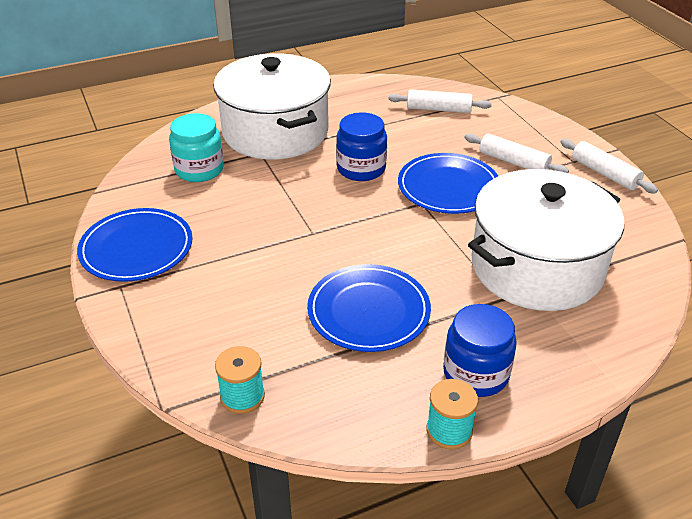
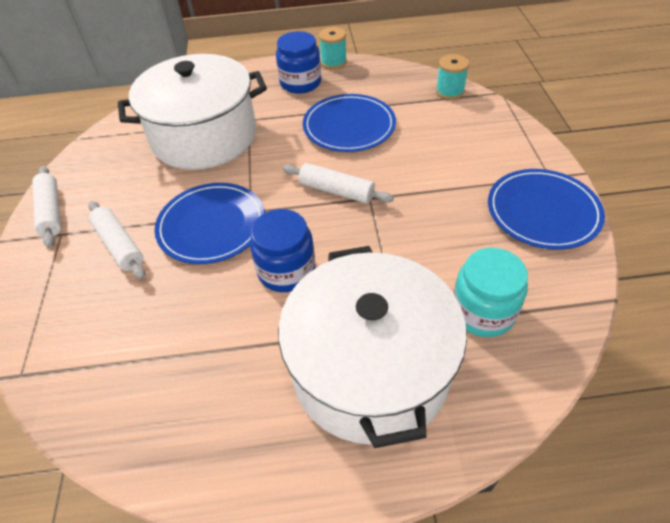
camera: 160 degrees left, 10 degrees up
white rolling pin [389,89,492,113] -> white rolling pin moved to [283,163,394,204]

